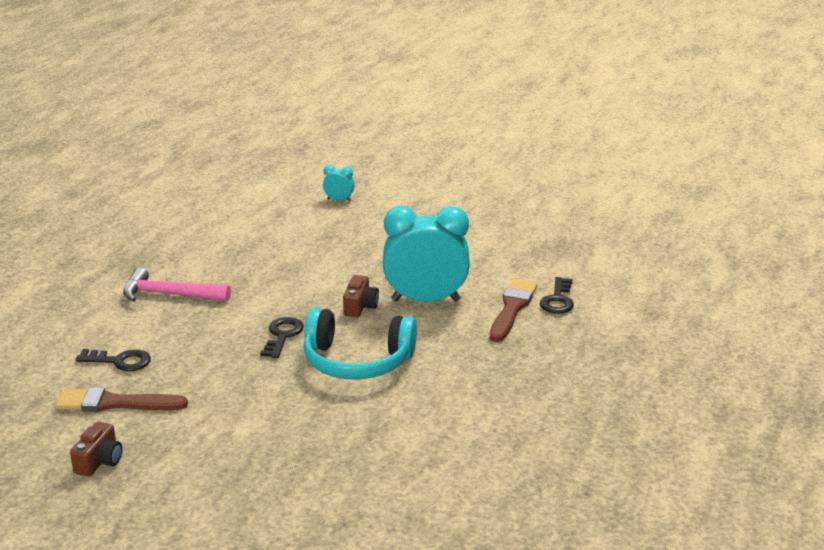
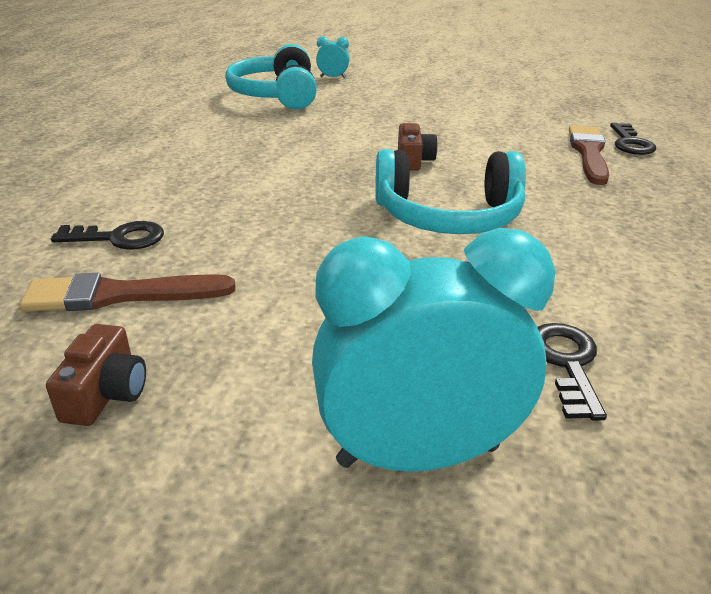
camera: 10 degrees left, 5 degrees up
pink hammer [123,267,231,302] -> none
black key [260,317,304,358] -> black key moved to [537,323,607,421]
turquoise clock [383,206,470,302] -> turquoise clock moved to [312,228,556,472]
none -> turquoise headphones [225,44,317,109]

